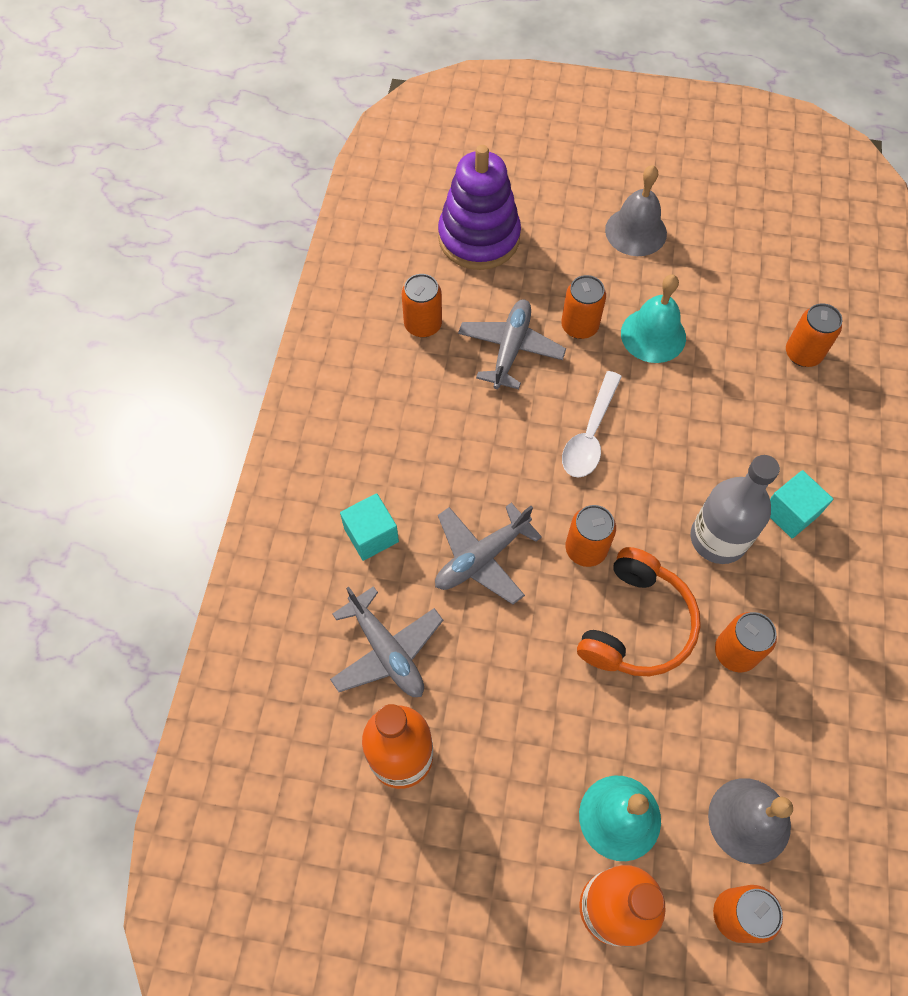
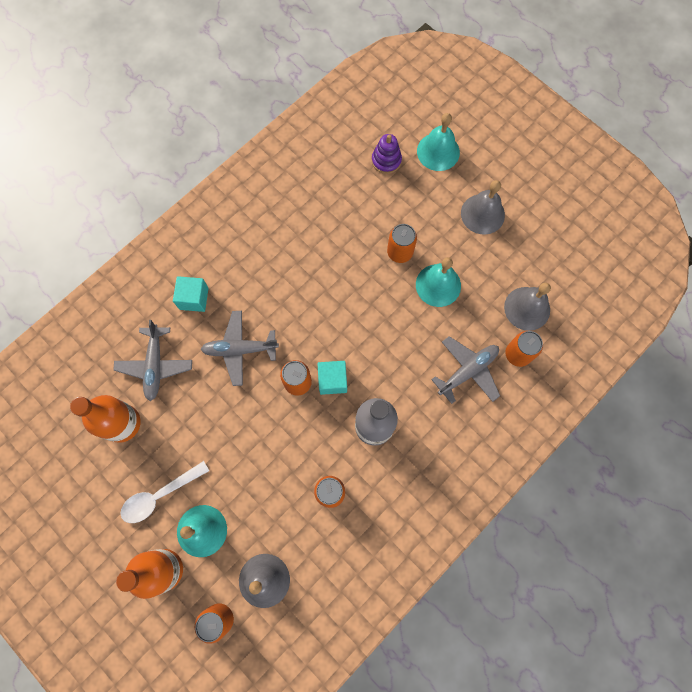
camera: 35 degrees right, 10 degrees up
orange can [402,274,442,337] -> none
purple stacking toy [438,145,521,270] -> purple stacking toy [372,134,402,174], size x0.53
grey plane [458,299,566,389] -> grey plane moved to [431,336,500,404]
white spoon [562,371,622,478] -> white spoon moved to [121,461,209,523]
orange headphones [577,547,701,676] -> none
turquoise cube [770,470,833,538] -> turquoise cube moved to [317,361,347,395]
none -> turquoise bell [417,113,460,171]
none -> grey bell [504,283,551,331]

